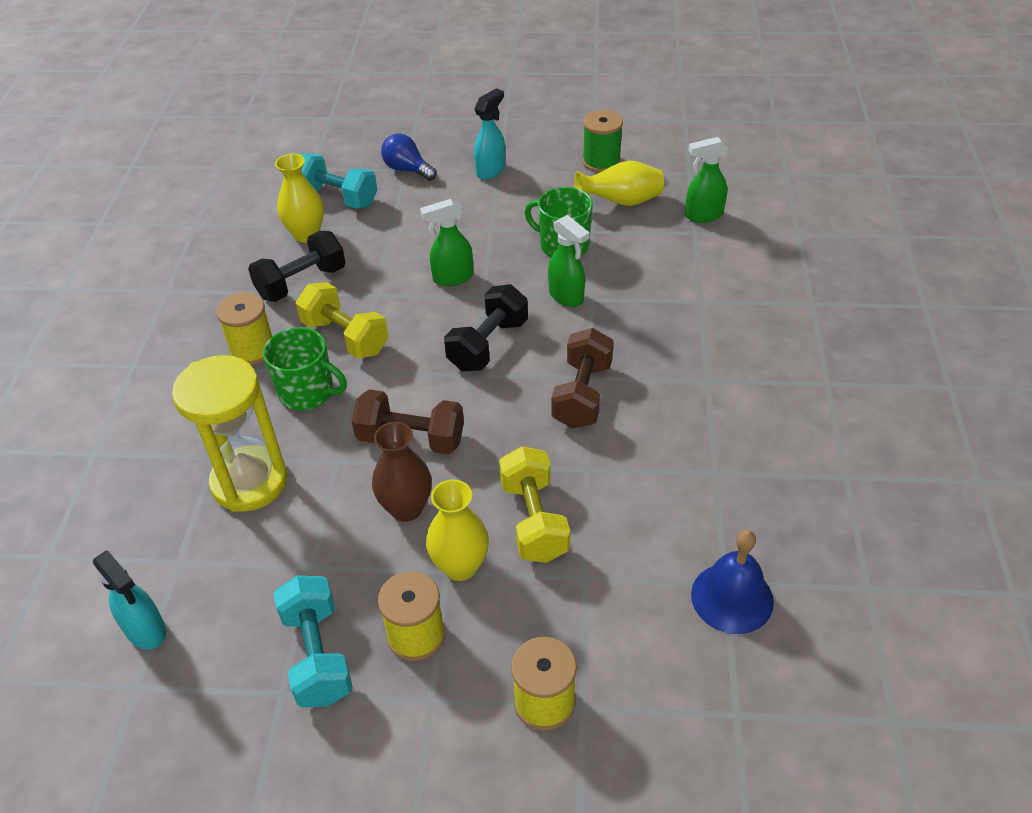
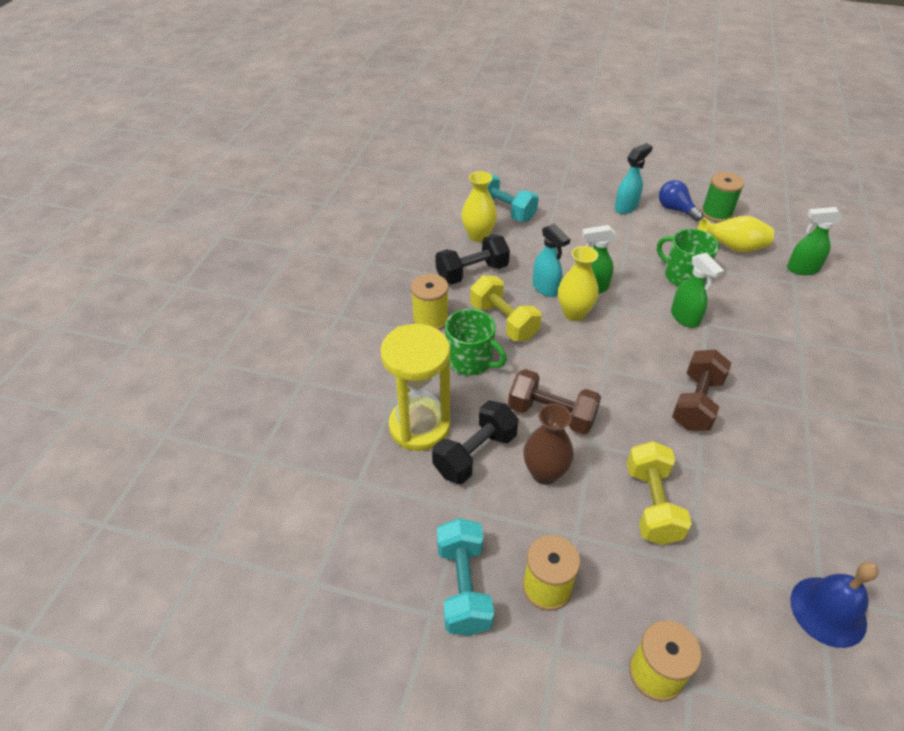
camera: 10 degrees right, 0 degrees up
turquoise spray bottle [93,551,166,649] -> turquoise spray bottle moved to [532,223,570,297]
blue light bulb [381,134,437,181] -> blue light bulb moved to [659,180,703,221]
yellow vase [426,479,489,581] -> yellow vase moved to [558,246,599,321]
black dumbbell [444,284,528,371] -> black dumbbell moved to [432,400,518,484]

